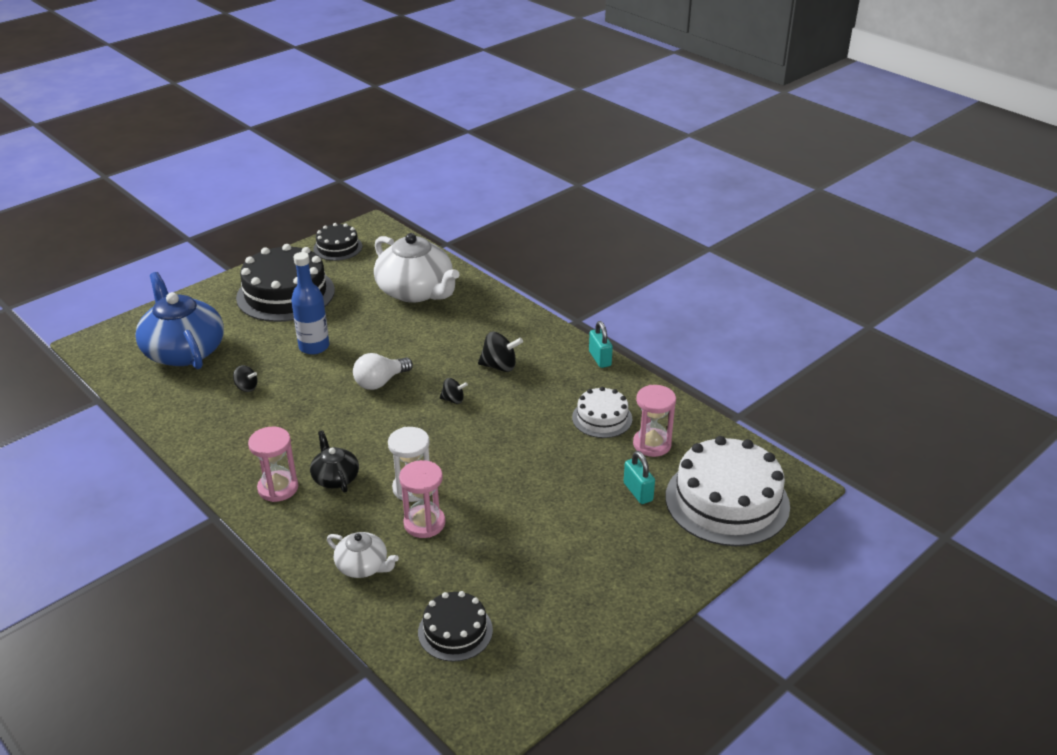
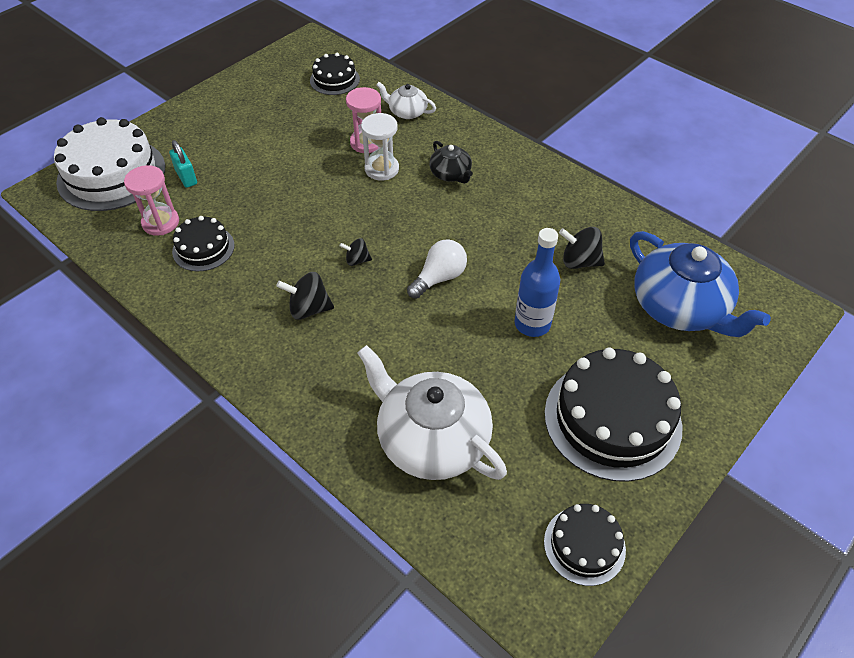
camera: 175 degrees right, 15 degrees up
black spinning top [233,365,257,392] -> black spinning top [559,227,605,269], size x1.62
pink hourglass [248,427,298,502] -> none
white cake [572,387,632,438] -> black cake [172,216,235,271]
turquoise padlock [589,321,613,368] -> none

